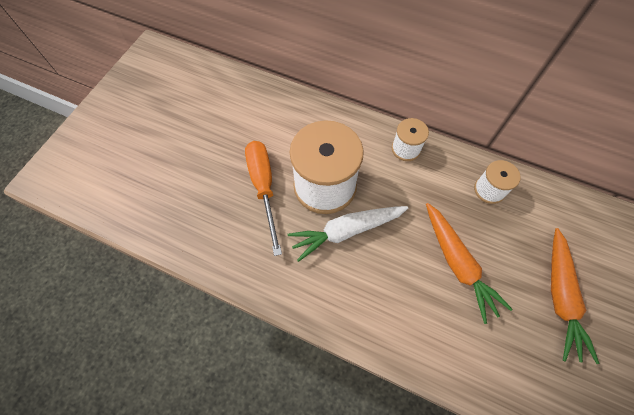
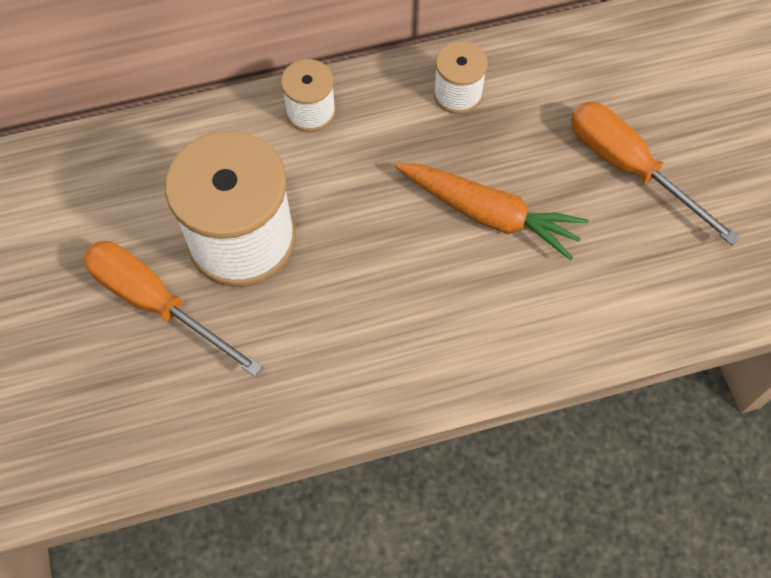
camera: 40 degrees left, 0 degrees up
white carrot [288,206,408,262] -> none
orange carrot [551,228,600,364] -> orange screwdriver [571,102,740,245]

